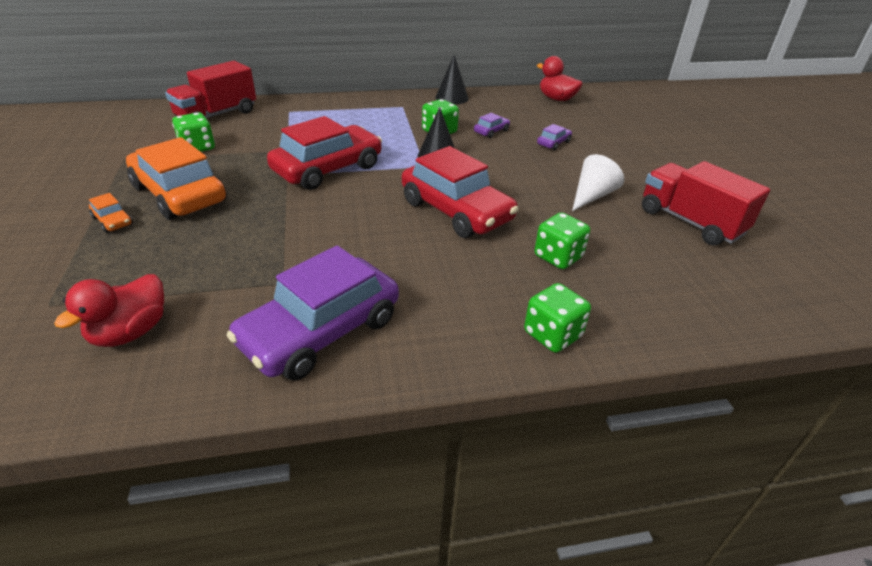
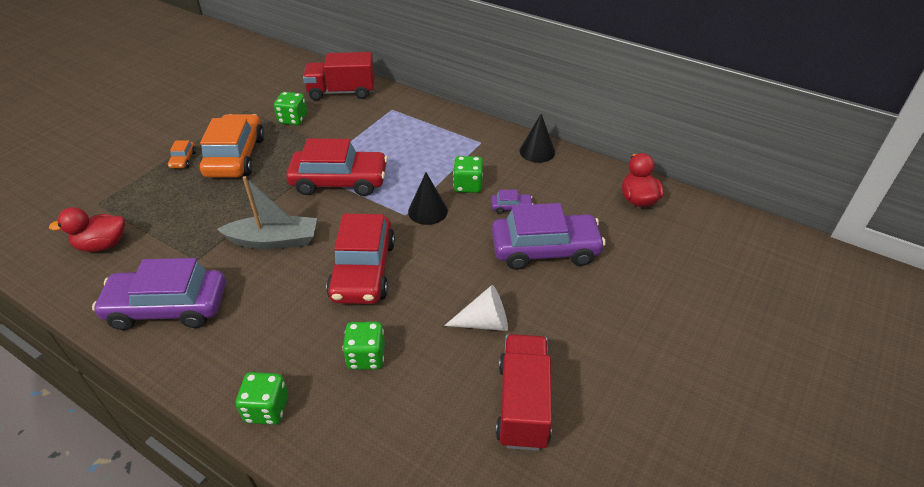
camera: 45 degrees right, 5 degrees up
purple car [537,124,572,150] -> purple car [492,203,606,270], size x2.42
none -> grey boat [217,176,317,249]

